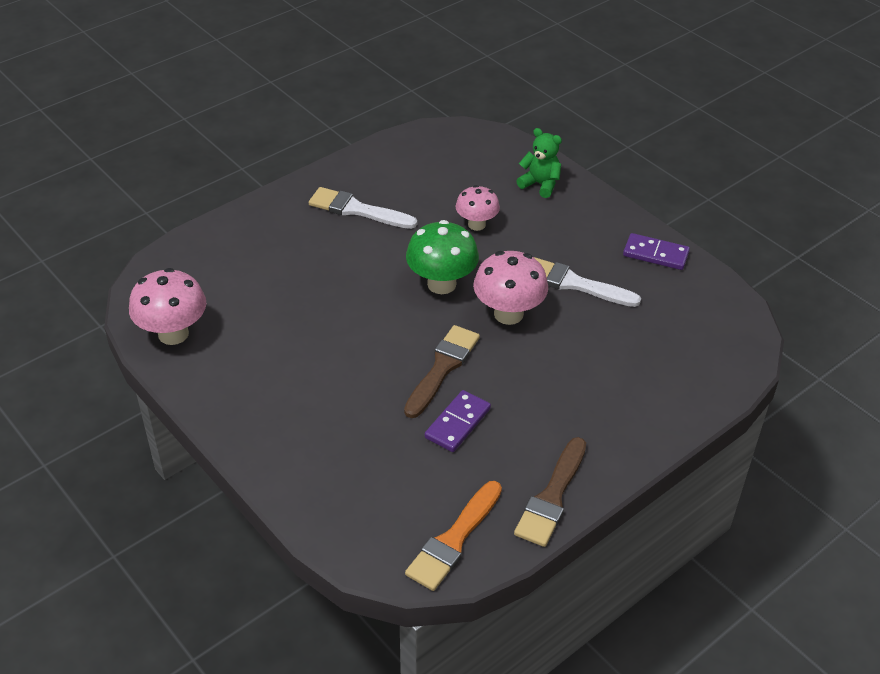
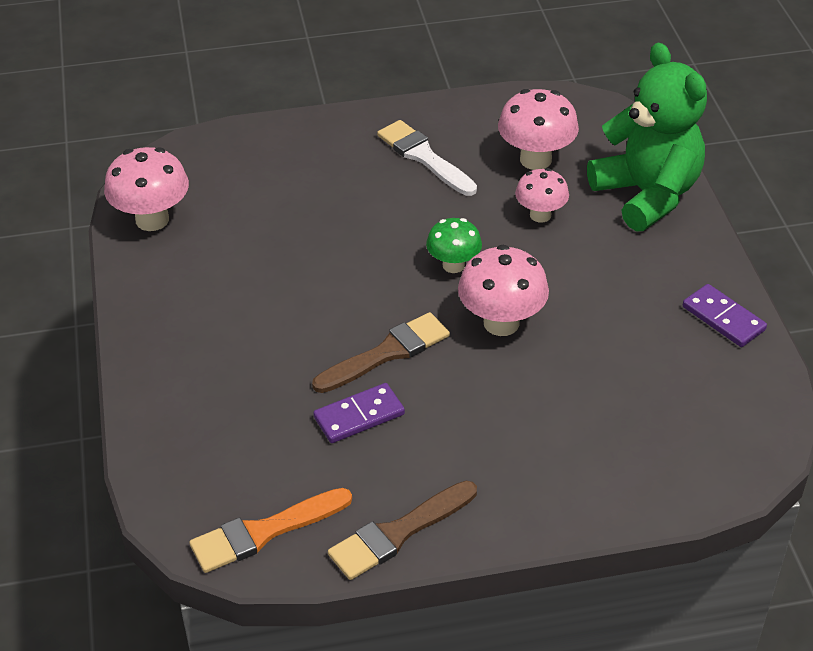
camera: 30 degrees right, 0 degrees up
green mushroom [406,220,479,294] -> green mushroom [426,218,482,273], size x0.64
green teddy bear [516,128,562,198] -> green teddy bear [587,43,707,232], size x2.10
white brush [533,257,641,307] -> none
none -> pink mushroom [498,89,579,170]

